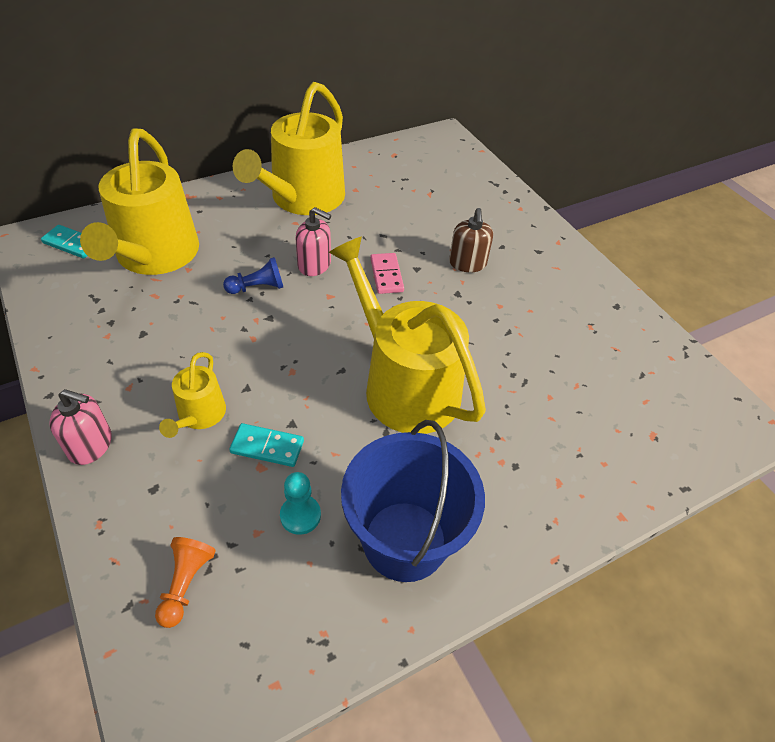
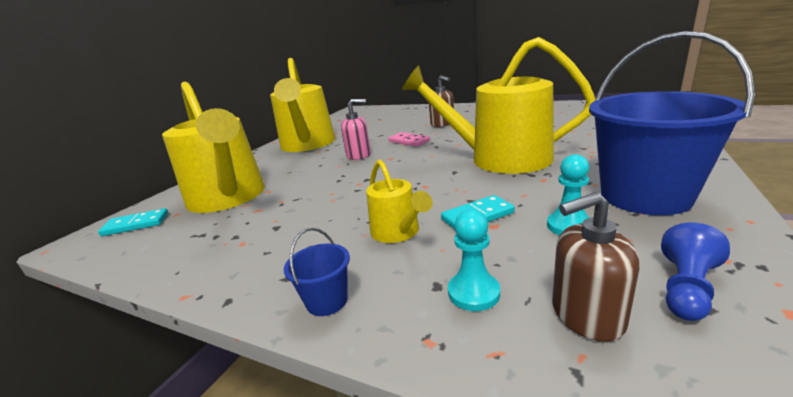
camera: 30 degrees left, 25 degrees down
pink soap dispenser [49,389,112,465] -> blue bucket [284,228,350,316]
orange pawn [155,537,216,628] -> brown soap dispenser [552,192,639,342]
blue pawn [223,257,284,294] -> blue pawn moved to [661,223,730,321]
none -> turquoise pawn [448,209,500,311]

